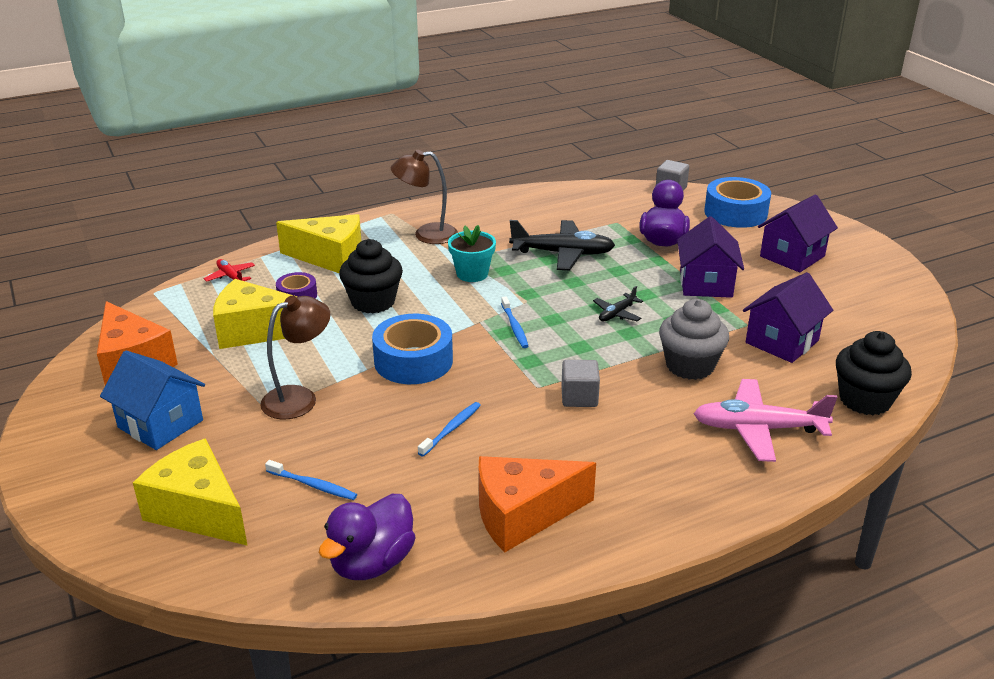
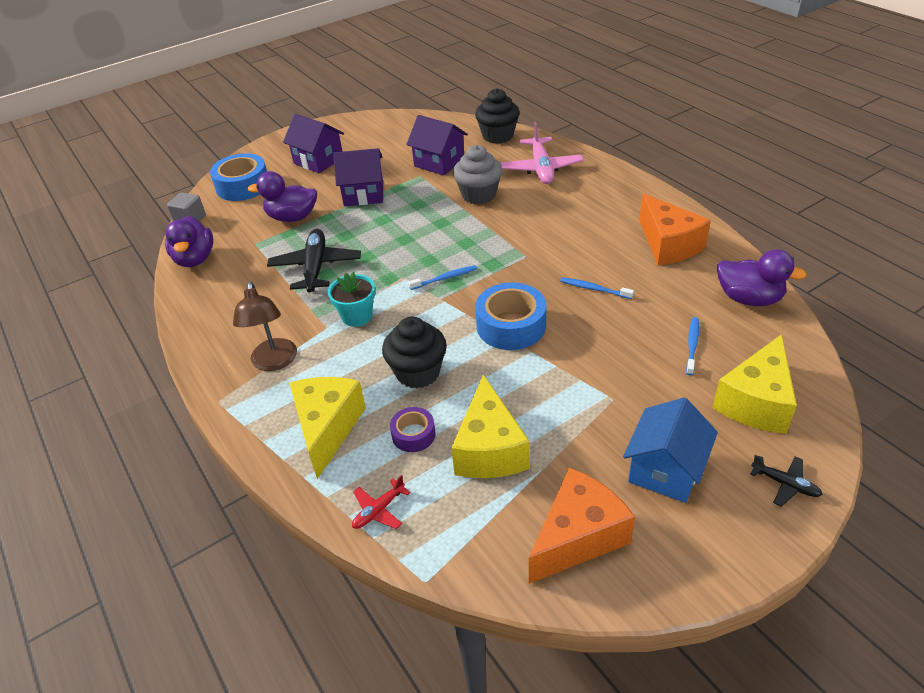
camera: 95 degrees left, 10 degrees up
brown lamp [260,296,330,419] -> none
grey cube [561,360,600,407] -> none
black plane [593,286,643,322] -> black plane moved to [750,455,823,507]
none -> purple duck [165,216,213,267]

